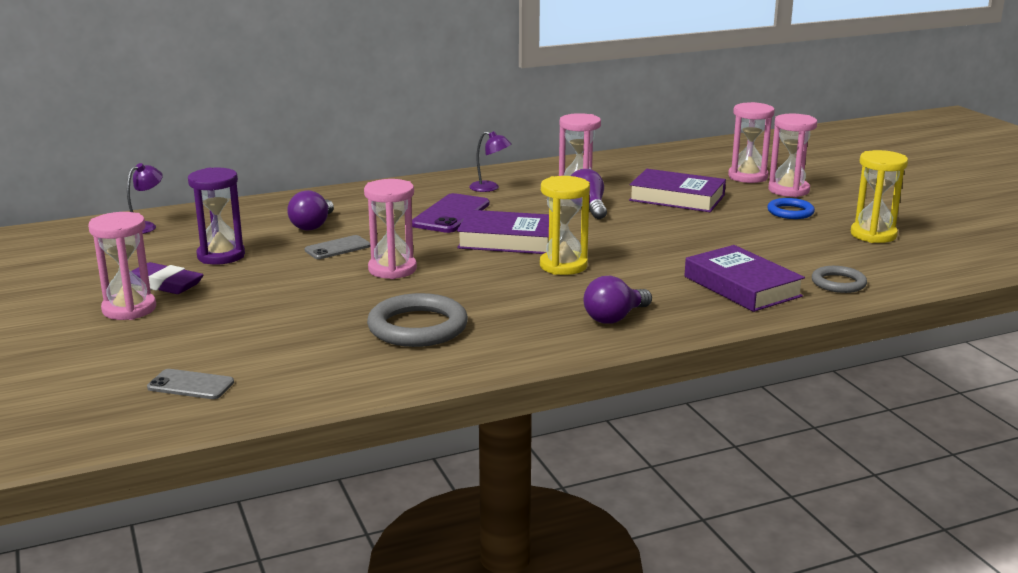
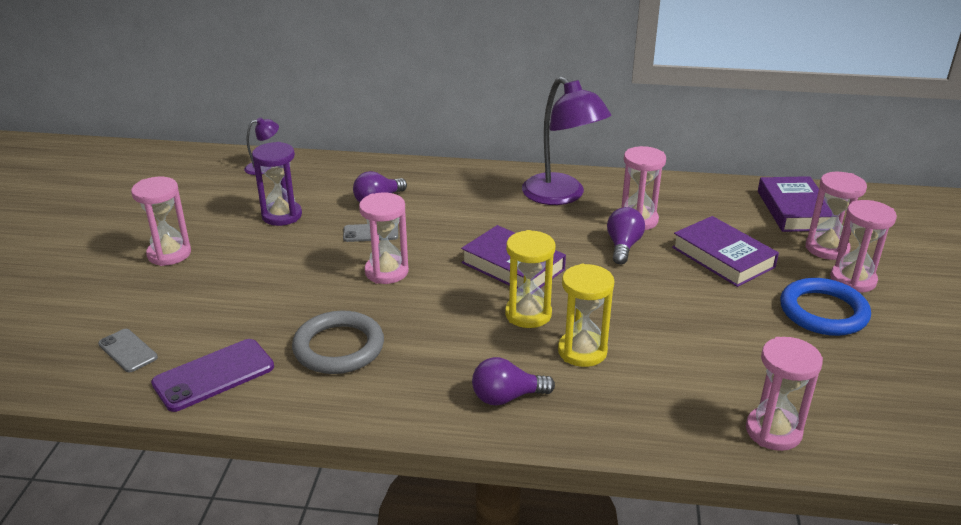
camera: 30 degrees right, 10 degrees up
purple eraser [131,262,203,294] -> none
purple phone [412,193,489,233] -> purple phone moved to [151,339,274,412]
purple lamp [469,131,511,192] -> purple lamp [522,76,611,205], size x2.22
purple book [684,245,805,312] -> purple book moved to [758,176,832,232]
blue ring [767,198,815,219] -> blue ring [780,278,871,336], size x1.71
grey ring [812,266,867,293] -> pink hourglass [746,337,823,451]
yellow hourglass [851,150,908,243] -> yellow hourglass moved to [558,264,614,367]

